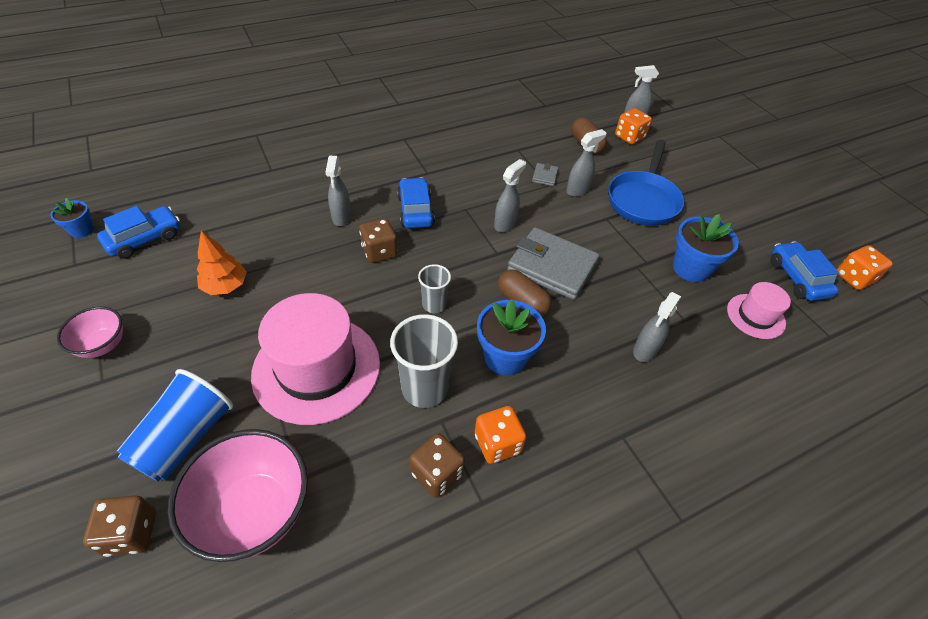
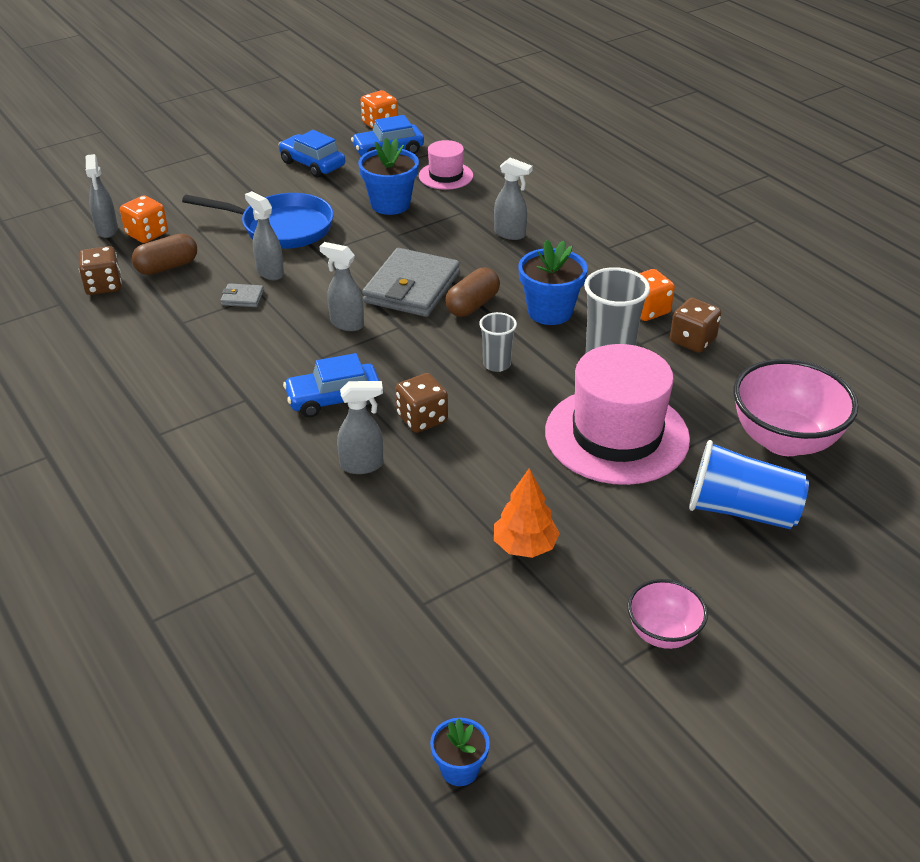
camera: 95 degrees left, 10 degrees down
brown dice [83,495,156,557] -> brown dice moved to [79,246,122,295]
blue car [97,206,180,259] -> blue car moved to [279,130,345,177]

